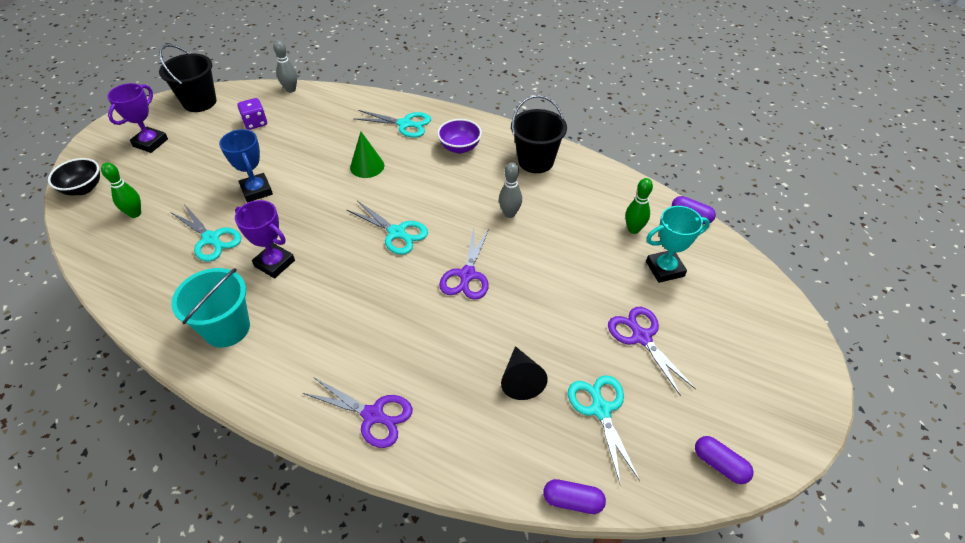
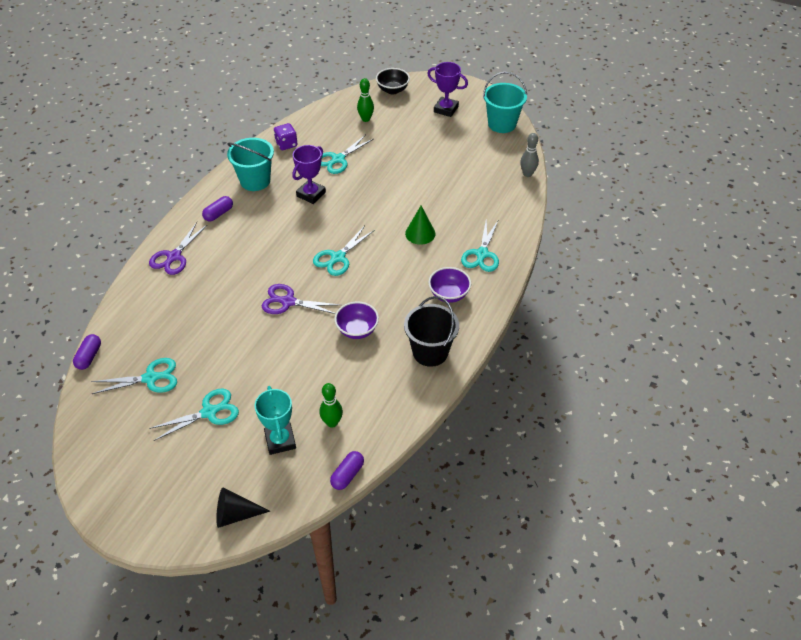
camera: 90 degrees right, 0 degrees up
black bucket [159,44,217,112] -> turquoise bucket [483,72,527,133]
blue trophy [219,129,273,203] -> none
purple dice [238,98,267,130] -> purple dice moved to [274,123,297,150]
grey bowling pin [499,162,522,218] -> purple bowl [334,301,379,339]
black cone [501,346,548,400] -> black cone moved to [216,487,270,528]
purple scissors [608,307,696,396] -> turquoise scissors [149,388,239,441]
purple capsule [695,436,754,484] -> purple capsule moved to [202,196,233,222]

